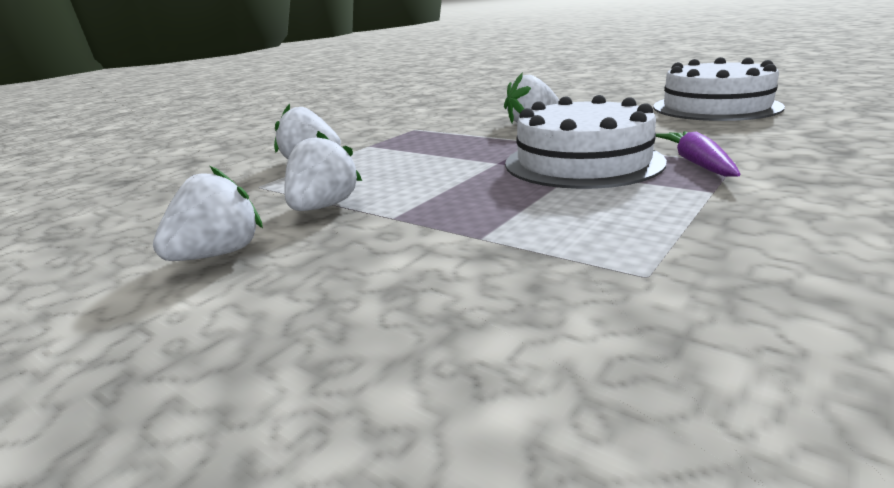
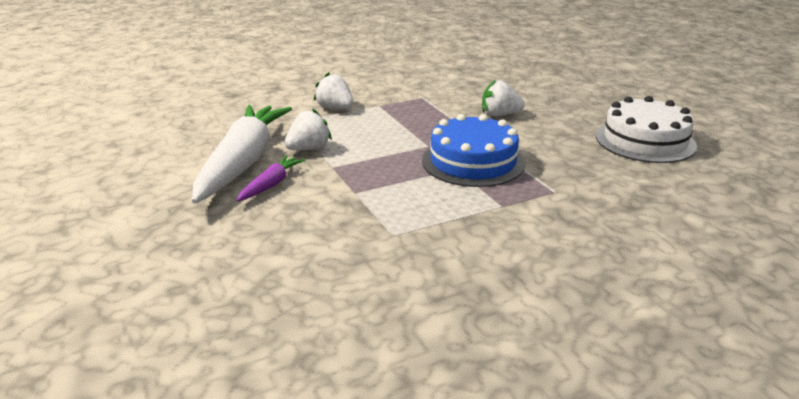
camera: 25 degrees right, 5 degrees up
white strawberry [153,166,263,261] -> white carrot [192,105,292,204]
white cake [505,95,667,189] -> blue cake [422,114,525,187]
purple carrot [656,131,741,177] -> purple carrot moved to [237,155,305,201]

